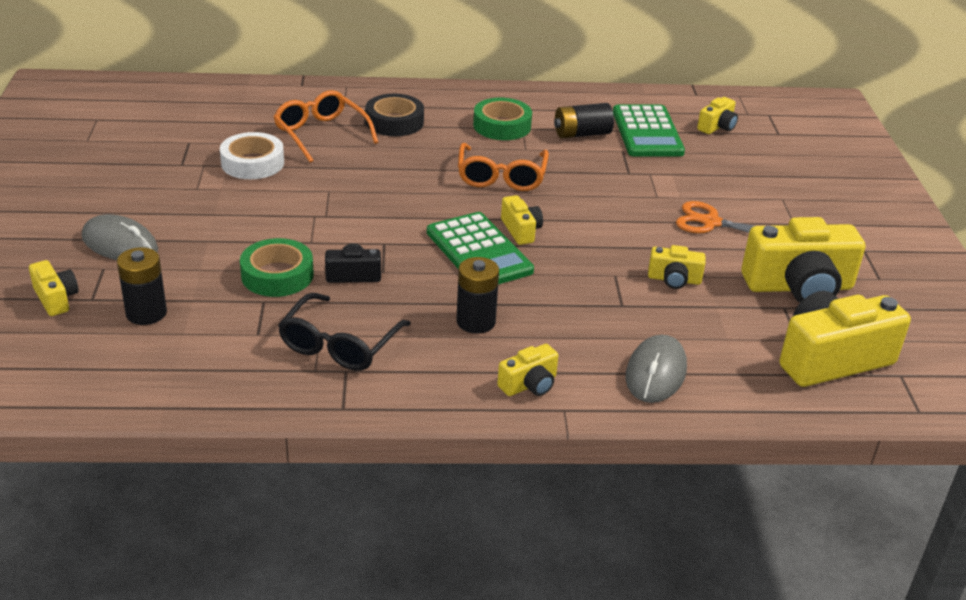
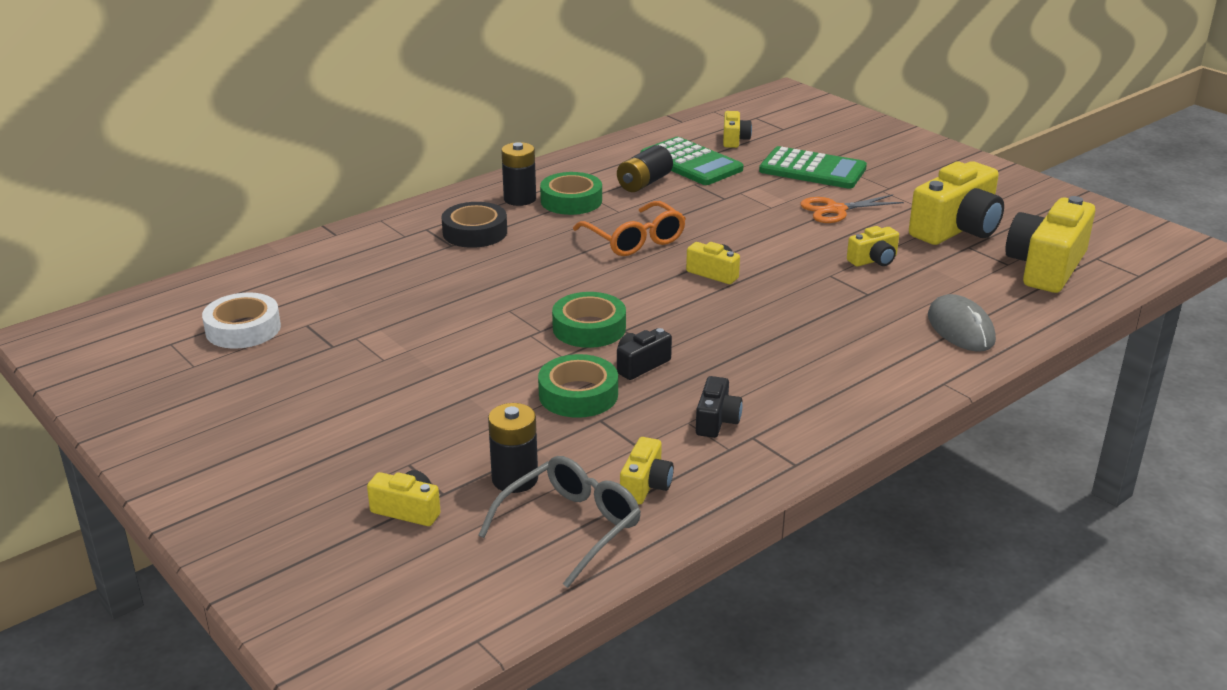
camera: 35 degrees left, 5 degrees down
grey mouse [82,214,158,260] -> none
white tape [220,132,284,179] -> white tape moved to [202,293,281,349]
orange glasses [274,90,378,163] -> none
black glasses [278,293,411,371] -> black camera [696,376,742,438]
green calculator [427,212,534,284] -> green calculator moved to [759,146,867,189]
black battery [456,257,499,334] -> black battery moved to [501,142,536,206]
yellow camera [497,344,558,396] -> yellow camera moved to [620,437,674,504]
none -> grey glasses [478,456,641,588]
none -> green tape [552,292,626,348]

